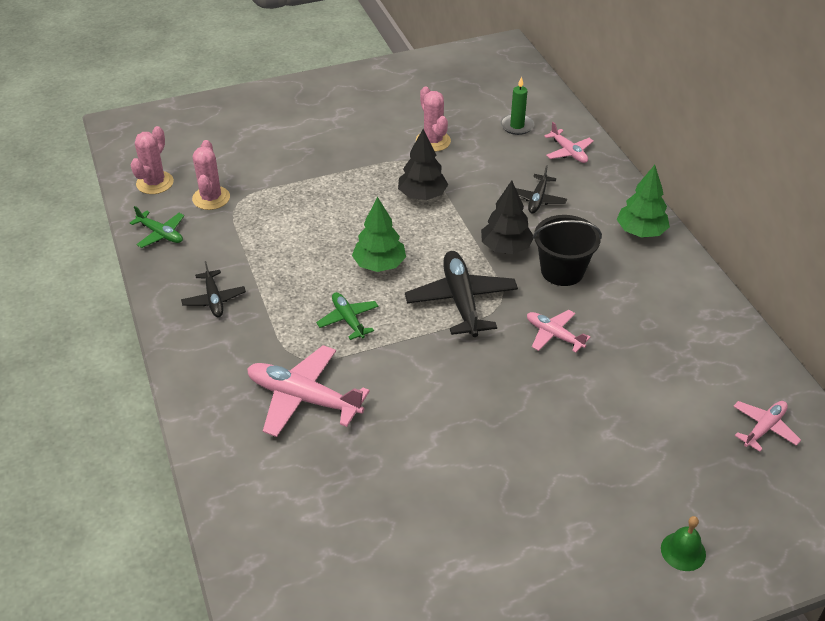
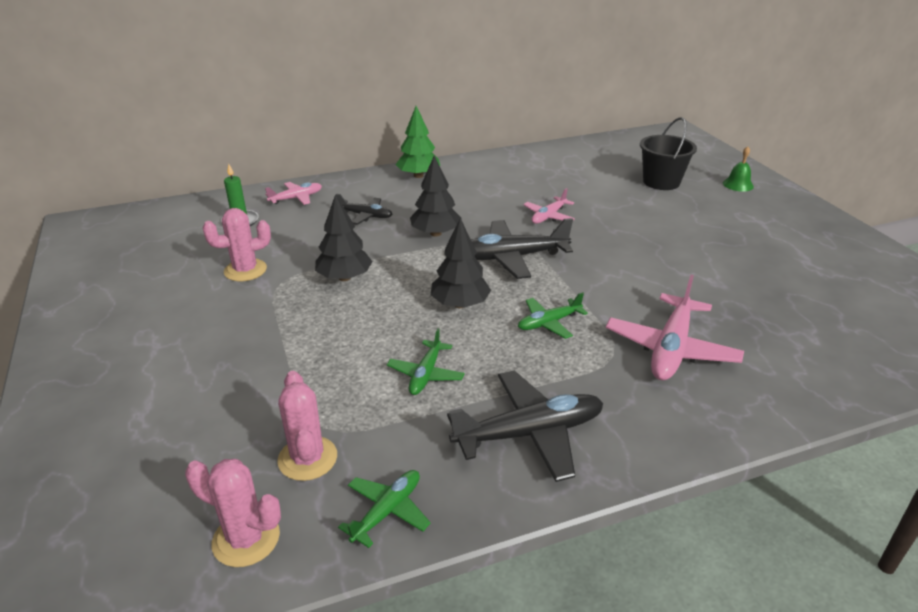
camera: 90 degrees left, 10 degrees down
black plane [181,261,246,317] -> black plane [447,370,604,482], size x1.76
pink cactus [192,140,230,210] -> pink cactus turned 75 degrees clockwise [278,371,337,481]
green tree [352,197,406,272] -> black tree [431,218,491,308]
black bucket [533,215,602,286] -> black bucket moved to [640,117,697,190]
pink plane [733,401,801,452] -> none
none -> green plane [387,328,465,395]

